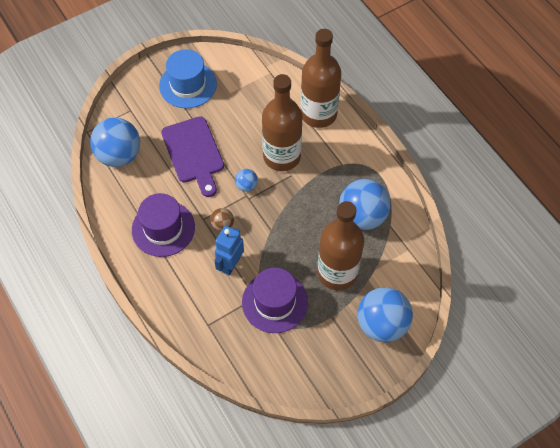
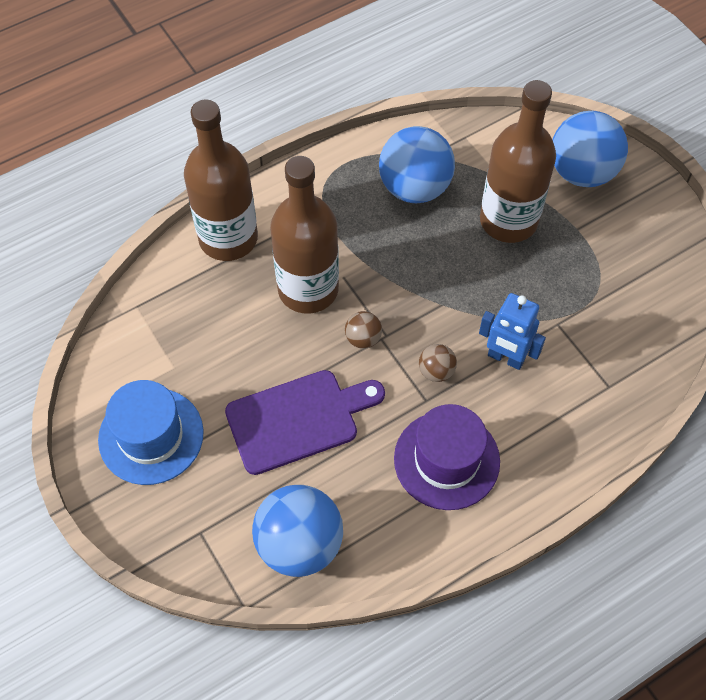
camera: 90 degrees left, 0 degrees up
blue ball [235,169,258,192] -> brown ball [345,311,382,349]
purple hat [242,267,308,333] -> none

